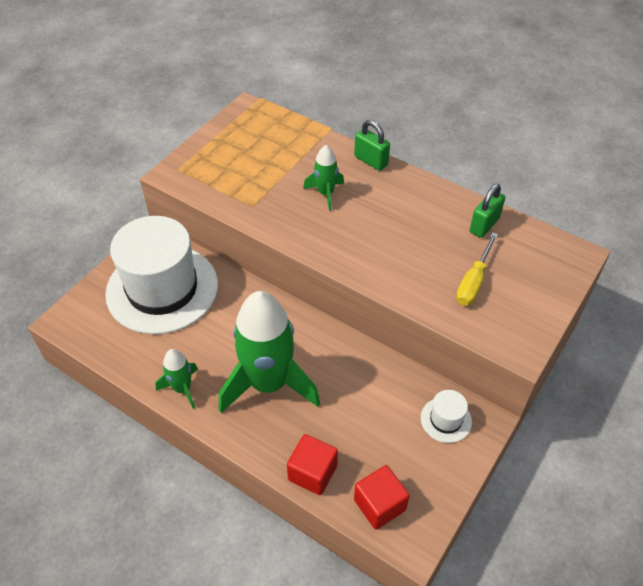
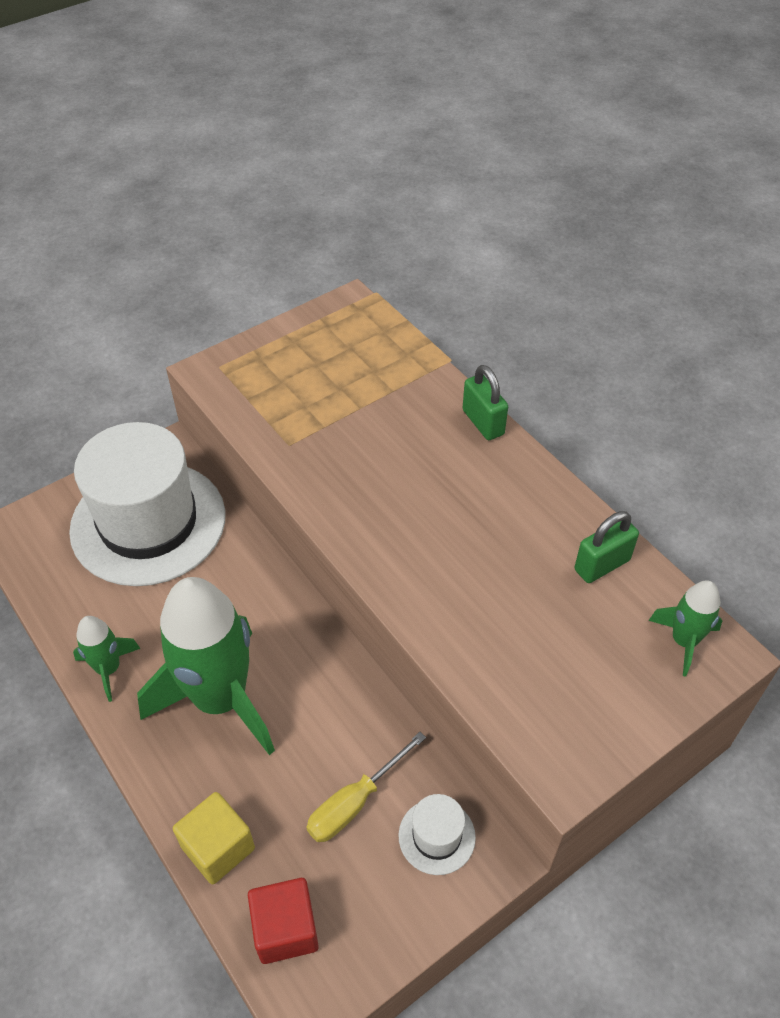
camera: 20 degrees right, 0 degrees up
red cube [287,434,338,495] -> yellow cube [173,792,255,884]
green rocket [303,145,344,211] -> green rocket moved to [648,580,722,677]
yellow screwdriver [456,232,498,305] -> yellow screwdriver moved to [306,732,426,842]

